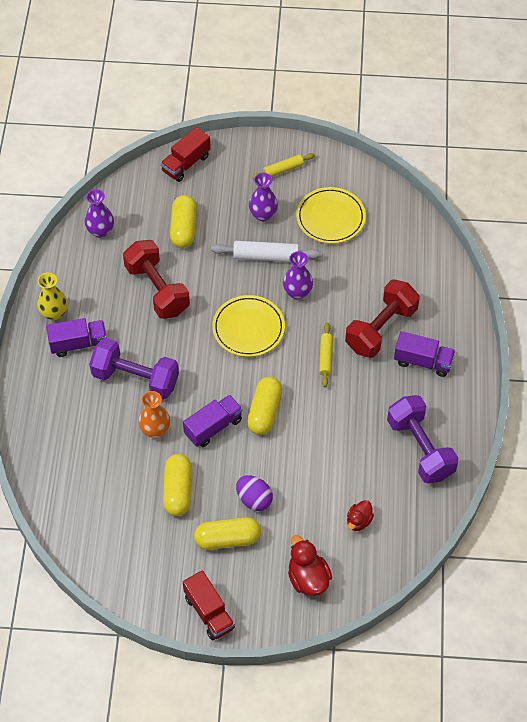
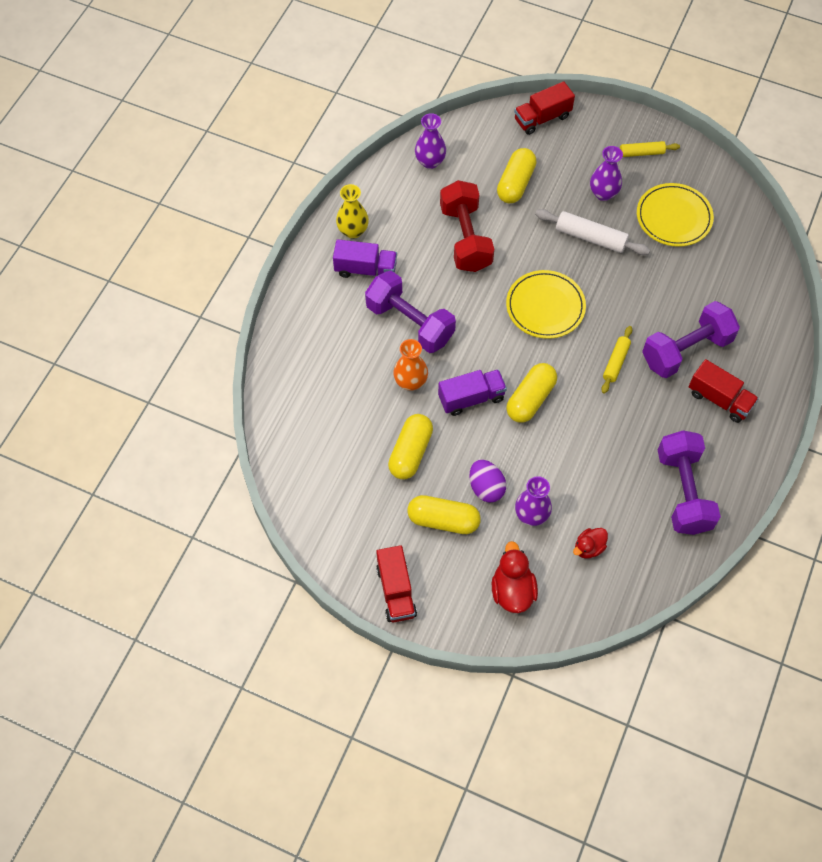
camera: 20 degrees right, 5 degrees up
purple vase [283,251,313,300] -> purple vase moved to [515,476,552,526]
red dumbbell [345,280,420,358] -> purple dumbbell [642,301,740,378]
purple truck [394,331,455,377] -> red truck [689,359,759,423]

